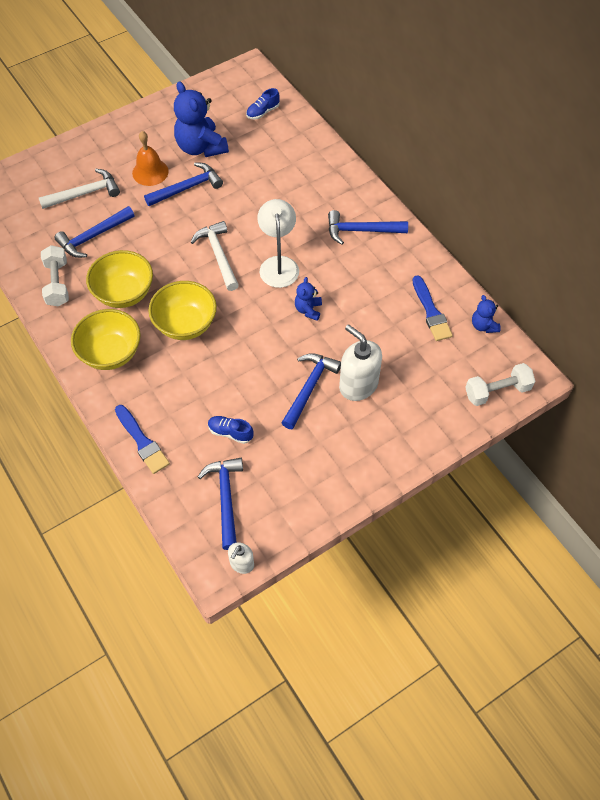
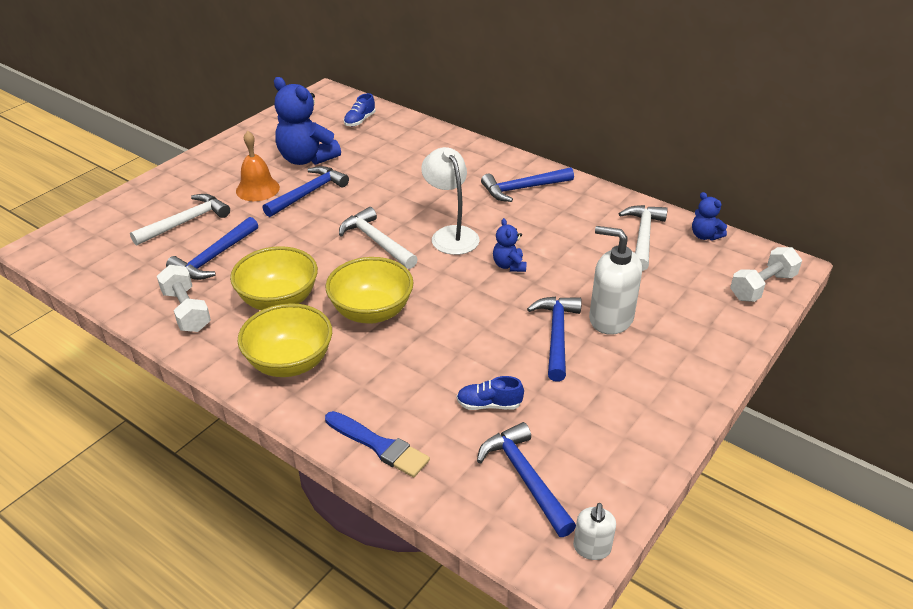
camera: 20 degrees left, 20 degrees down
blue brush [412,275,453,341] -> white hammer [619,205,668,271]

